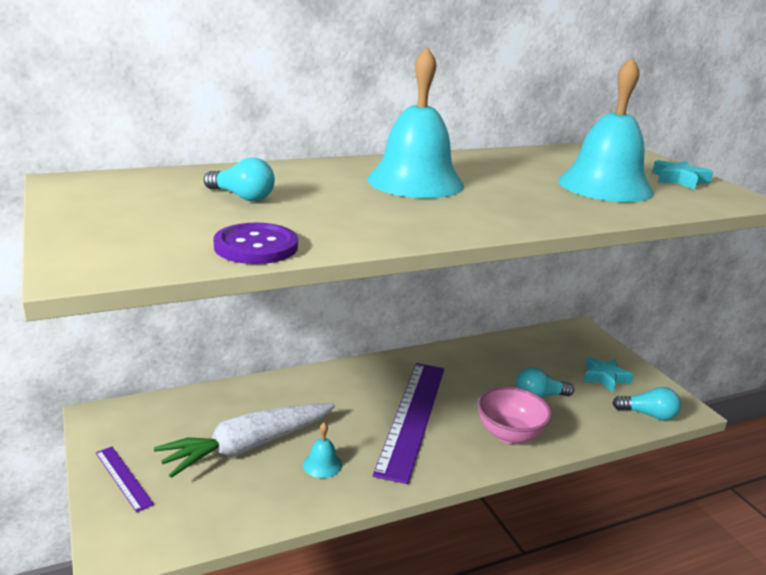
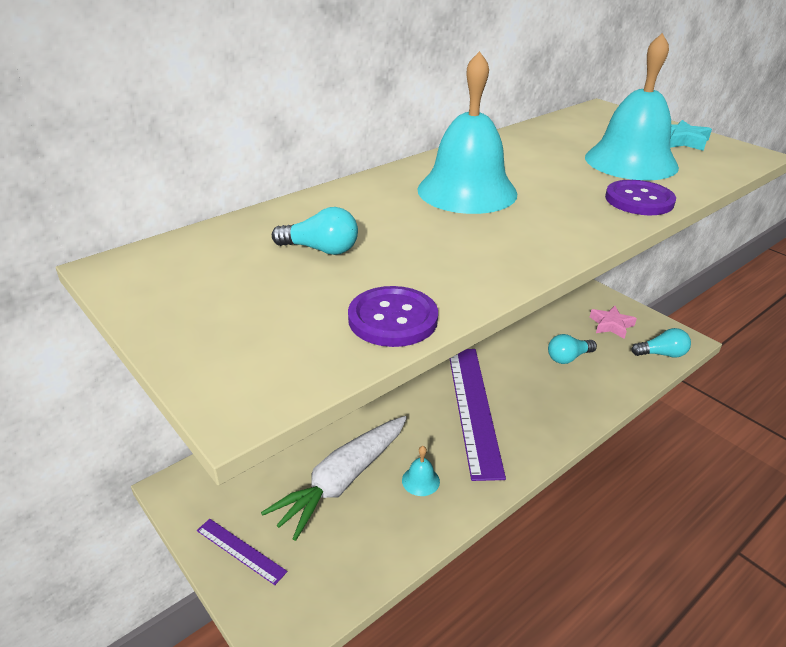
camera: 15 degrees left, 10 degrees up
pink bowl [477,386,552,444] -> none
turquoise star [584,357,634,392] -> pink star [590,306,637,339]
none -> purple button [605,180,676,215]

